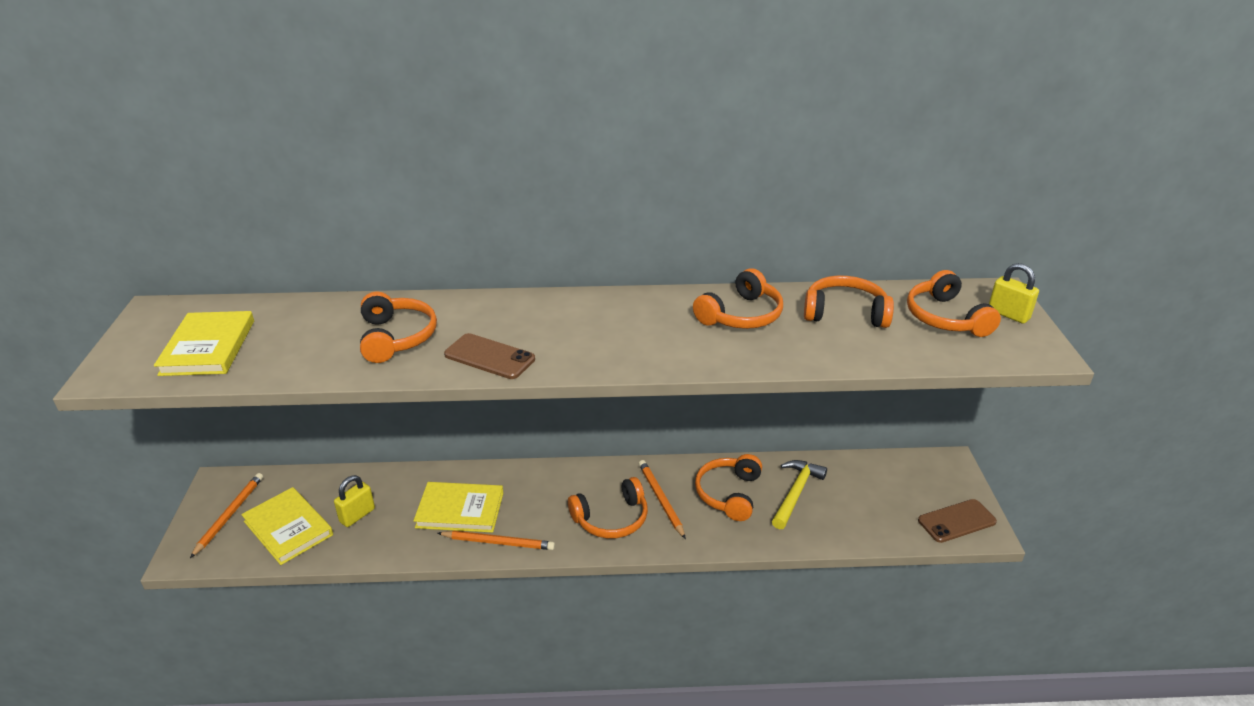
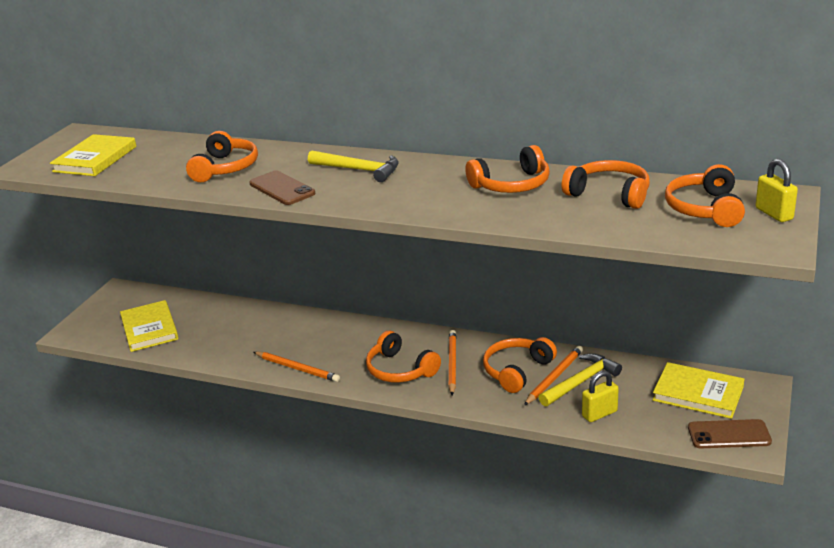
camera: 25 degrees right, 5 degrees down
orange pencil [190,473,263,558] -> orange pencil moved to [524,346,583,405]
yellow padlock [334,475,375,527] -> yellow padlock moved to [582,371,619,422]
yellow book [413,482,503,533] -> yellow book moved to [653,362,745,419]
orange headphones [568,477,648,539] -> orange headphones turned 45 degrees clockwise [366,331,441,383]
none -> yellow hammer [308,150,399,182]

